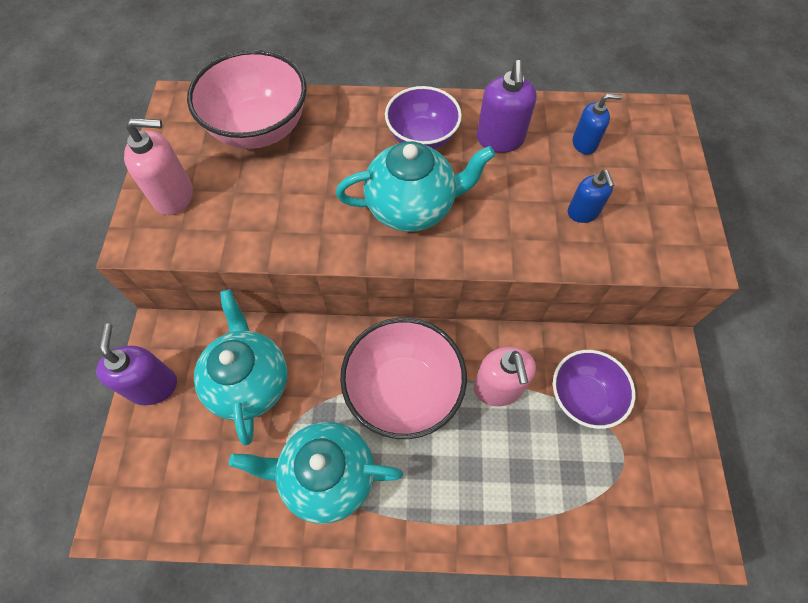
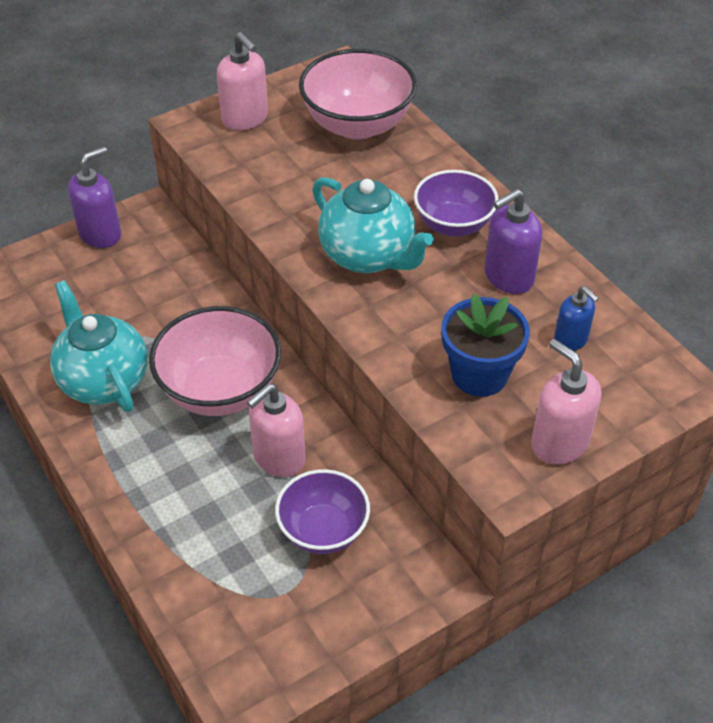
camera: 55 degrees right, 15 degrees down
turquoise teapot [194,289,287,446] -> none
blue soap dispenser [568,170,615,223] -> blue flower pot [441,294,530,397]
none -> pink soap dispenser [531,339,601,465]

